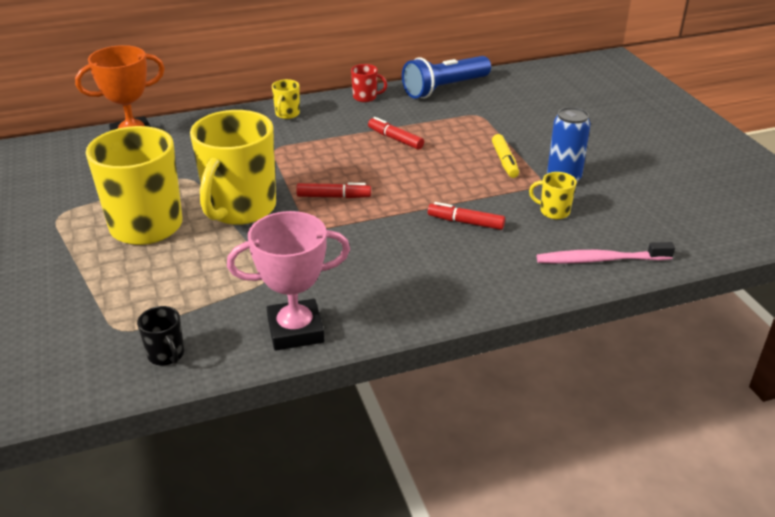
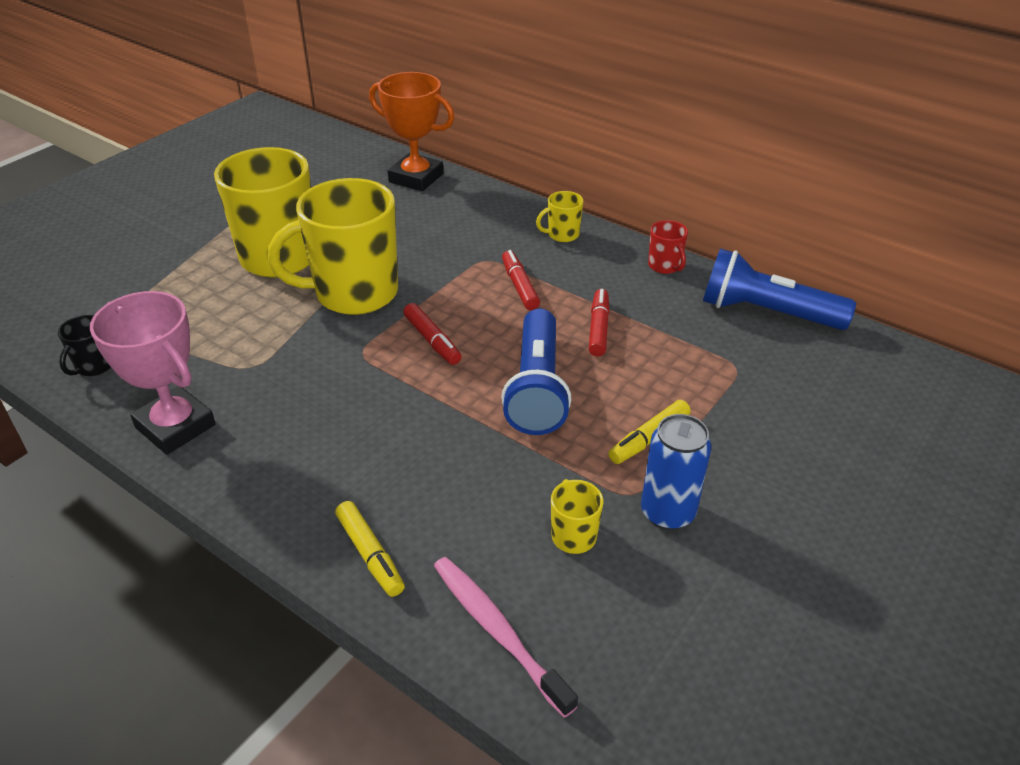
camera: 55 degrees right, 5 degrees up
red marker [428,202,505,230] -> red marker moved to [502,250,540,310]
none -> yellow marker [335,501,405,597]
none -> blue flashlight [501,309,571,435]

